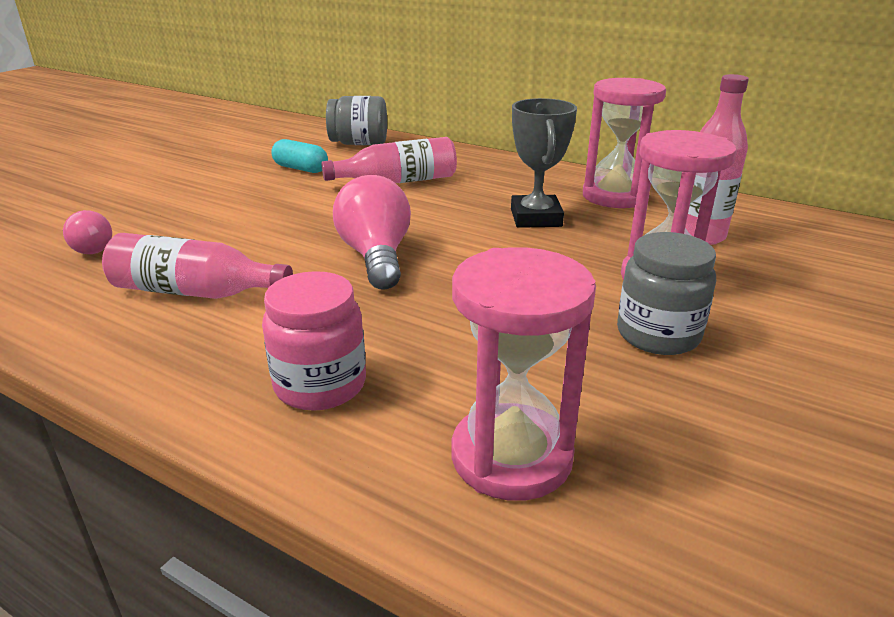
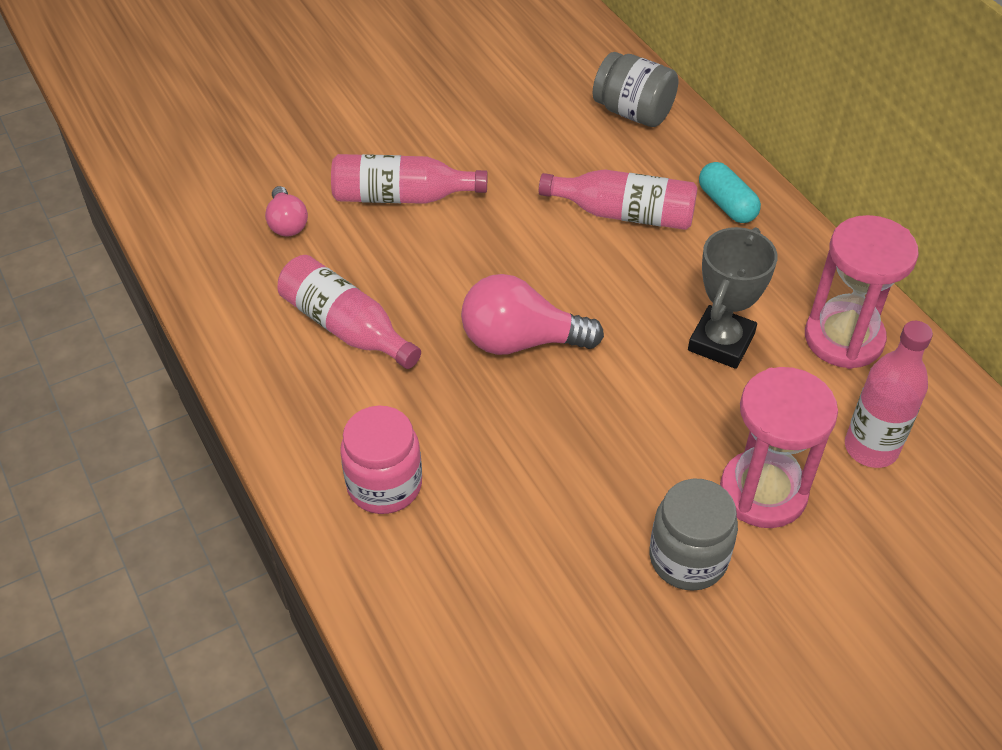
camera: 30 degrees right, 20 degrees up
turquoise capsule [271,139,328,173] -> turquoise capsule moved to [699,162,761,223]
pink light bulb [333,175,411,290] -> pink light bulb turned 105 degrees counterclockwise [461,274,604,355]
pink hourglass [451,247,596,501] -> none
none -> pink bottle [331,154,488,204]

